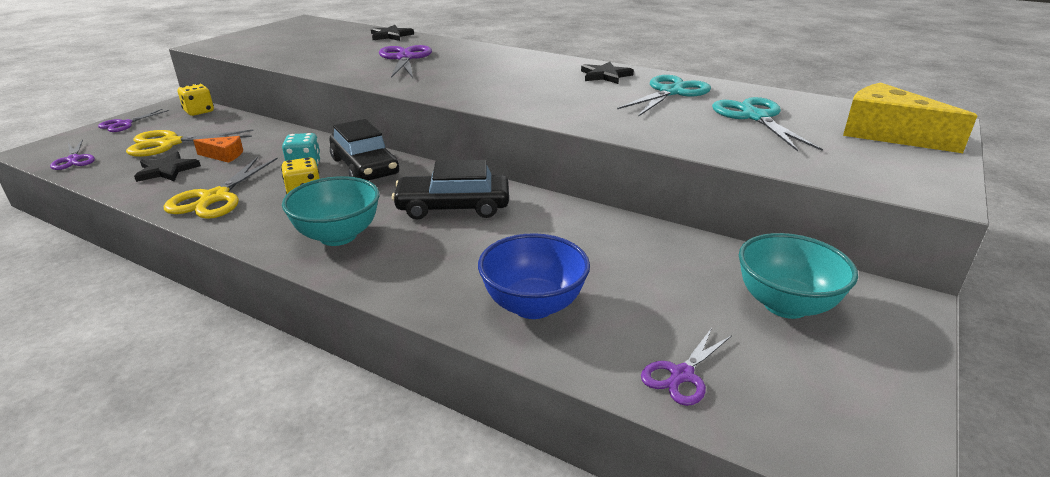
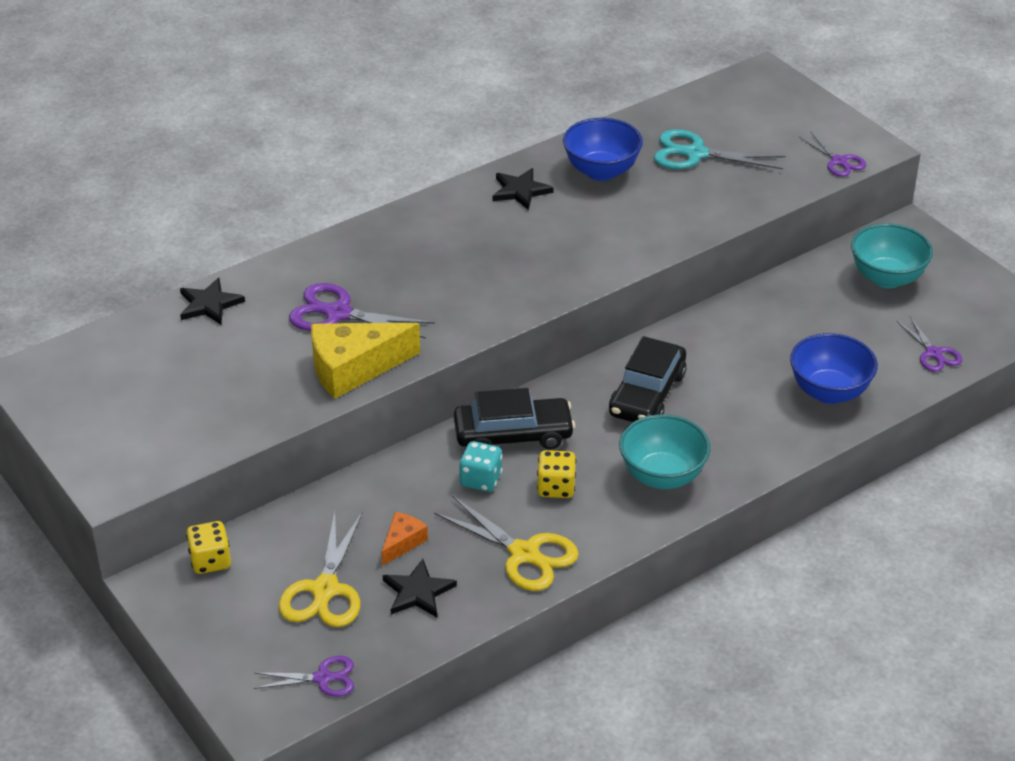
camera: 65 degrees left, 10 degrees up
purple scissors [98,109,169,132] -> purple scissors moved to [799,132,866,177]
turquoise scissors [617,75,711,117] -> blue bowl [563,118,643,181]
yellow cheese [843,83,977,153] -> yellow cheese moved to [311,323,420,399]

